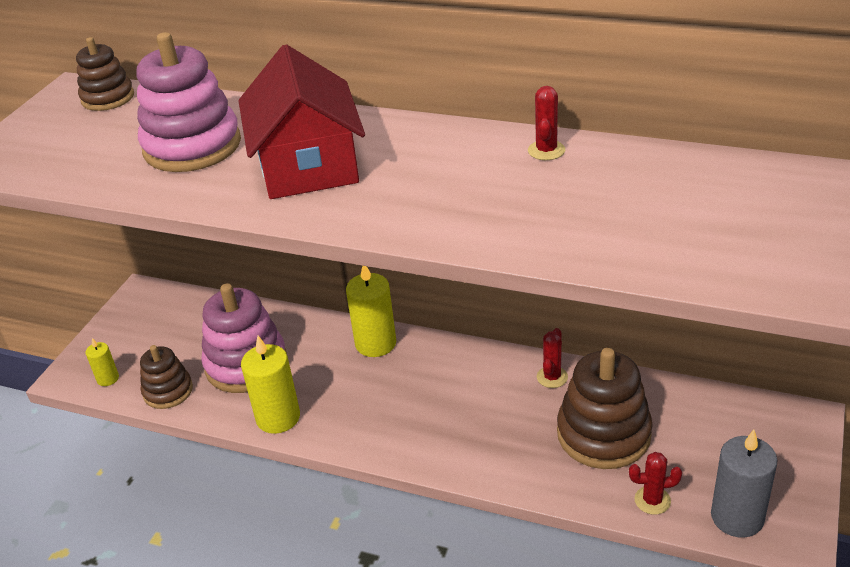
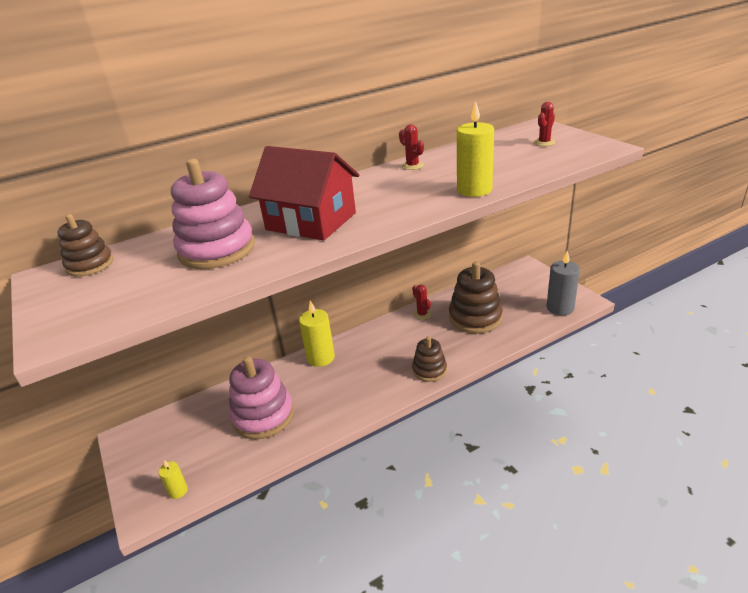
camera: 50 degrees left, 5 degrees down
brown stacking toy [140,345,193,409] -> brown stacking toy moved to [412,336,447,382]
yellow candle [241,336,300,434] -> yellow candle moved to [457,101,494,197]
red cactus [629,452,682,515] -> red cactus moved to [534,102,555,146]

